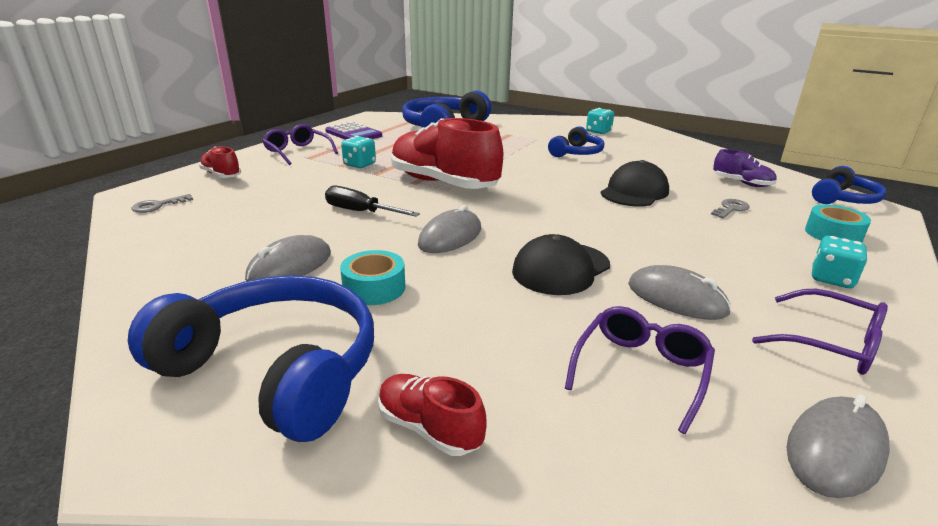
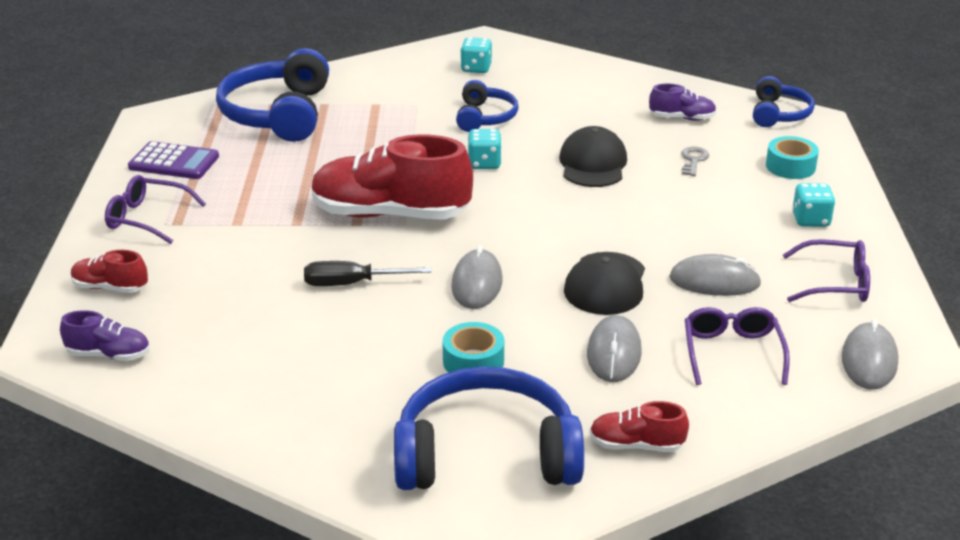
camera: 30 degrees left, 5 degrees up
grey key [131,194,193,213] -> purple shoe [60,310,150,361]
grey mouse [245,235,331,281] -> grey mouse moved to [587,315,642,382]
turquoise dice [341,136,376,168] -> turquoise dice moved to [468,129,502,169]

